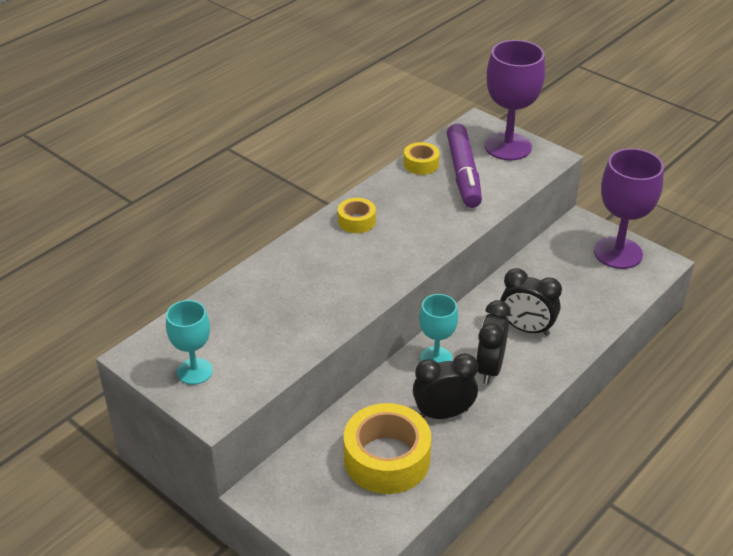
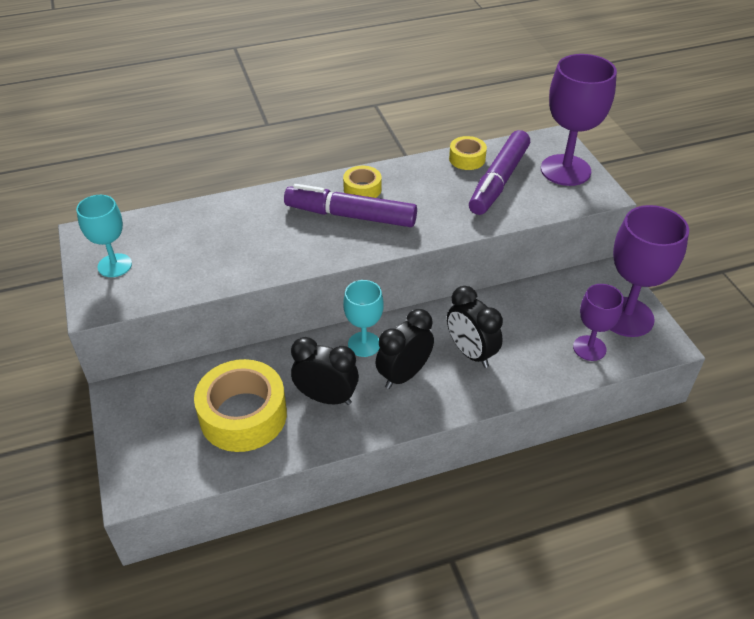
camera: 30 degrees right, 5 degrees up
none -> purple marker [284,184,417,227]
none -> purple goblet [573,284,624,361]

